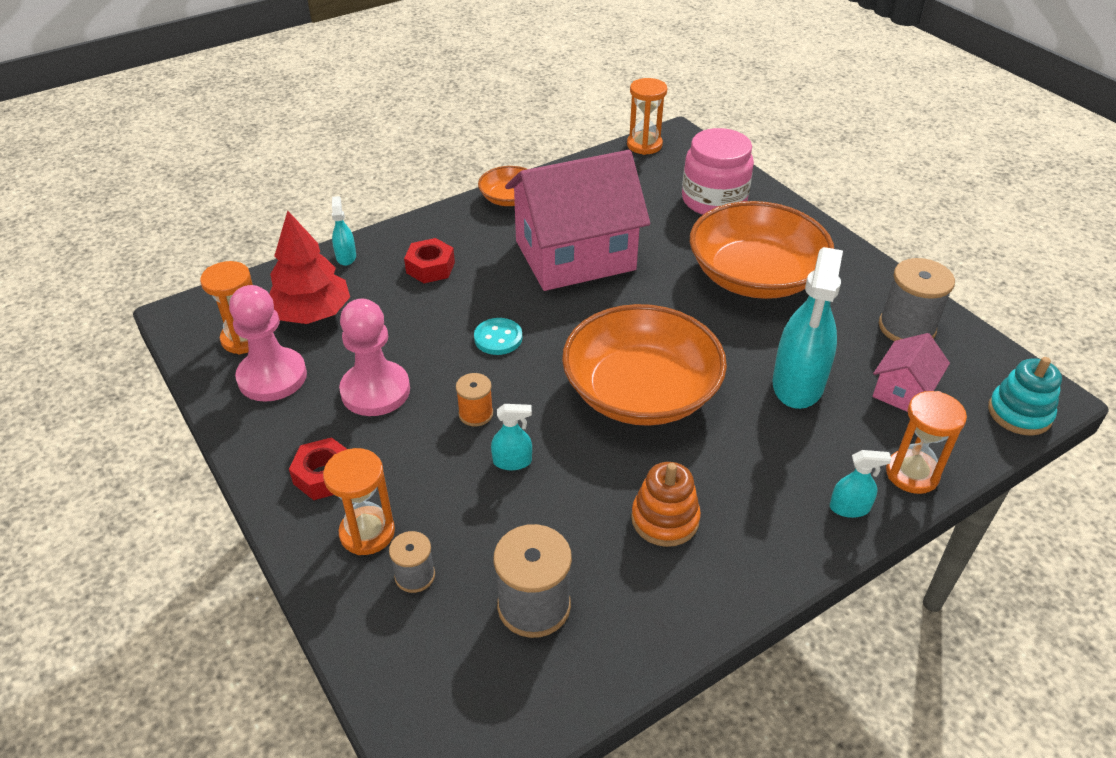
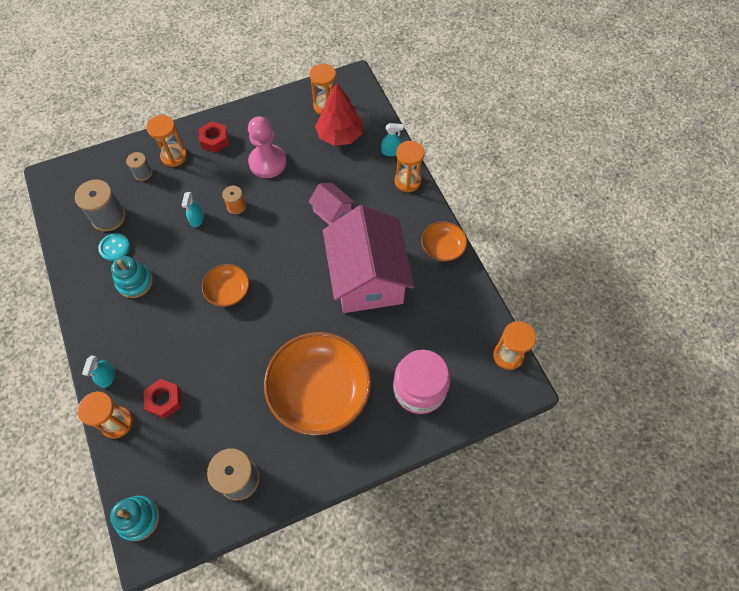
camera: 100 degrees right, 20 degrees up
pink pawn [229,285,307,402] -> none
red nut [404,238,455,283] -> red nut moved to [144,379,182,419]
turquoise button [474,318,522,355] -> turquoise button moved to [98,233,130,261]
orange bowl [562,304,727,426] -> orange bowl [202,264,249,307], size x0.49
orange stacking toy [631,462,701,547] -> turquoise stacking toy [111,256,153,298]
turquoise spray bottle [772,247,843,409] -> none
pink house [873,333,950,412] -> pink house moved to [308,183,355,225]
none -> orange hourglass [395,141,425,193]

